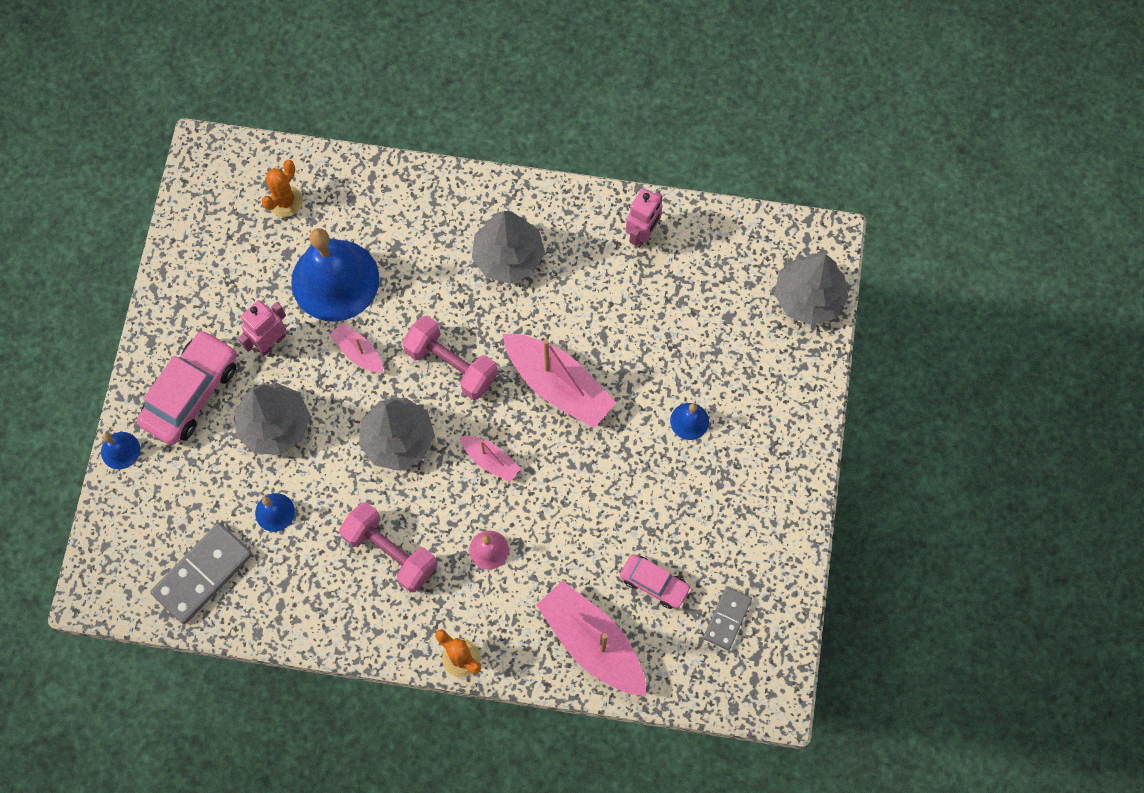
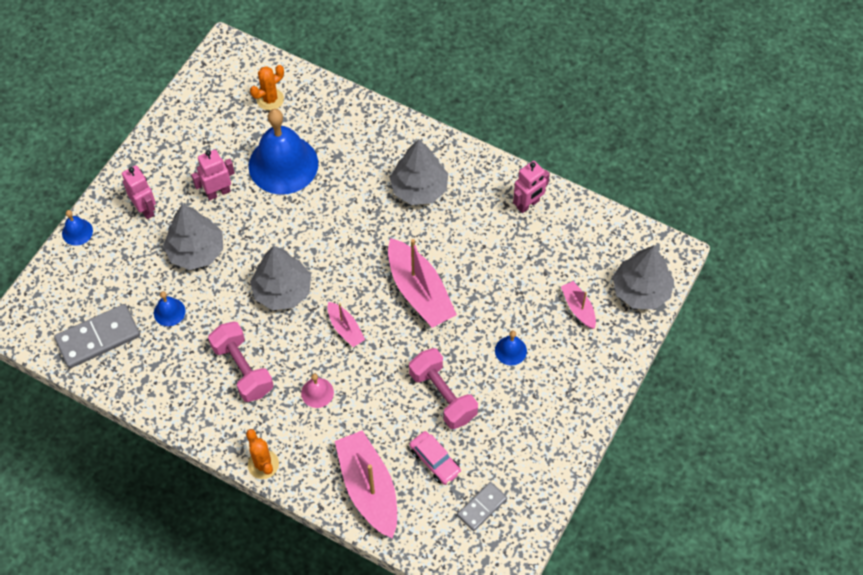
camera: 20 degrees right, 10 degrees down
pink car [137,330,237,445] -> pink robot [122,165,156,219]
pink boat [329,323,383,373] -> pink boat moved to [561,281,596,329]
pink dumbbell [402,316,498,400] -> pink dumbbell moved to [409,348,478,429]

